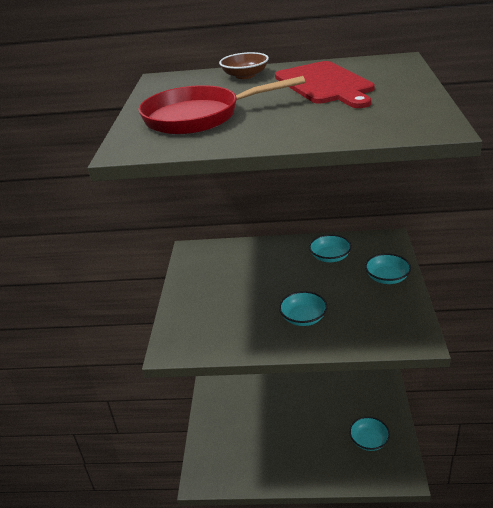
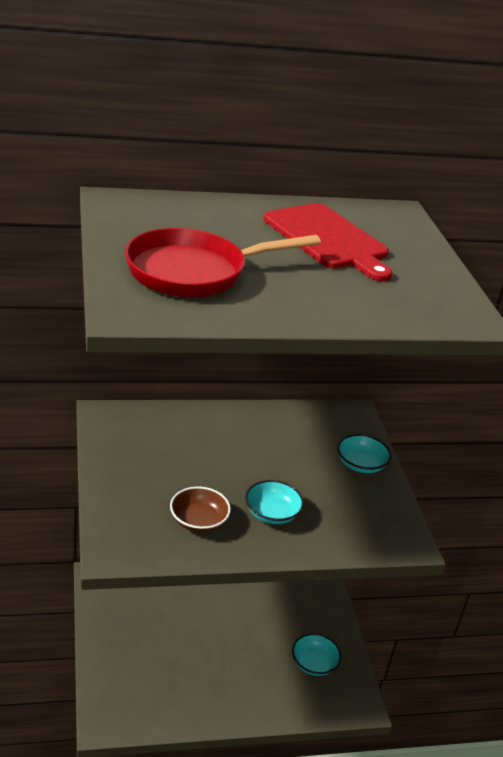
camera: 20 degrees left, 0 degrees up
brown bowl [219,52,269,79] -> brown bowl moved to [170,487,231,532]
turquoise bowl [309,234,352,262] -> none

